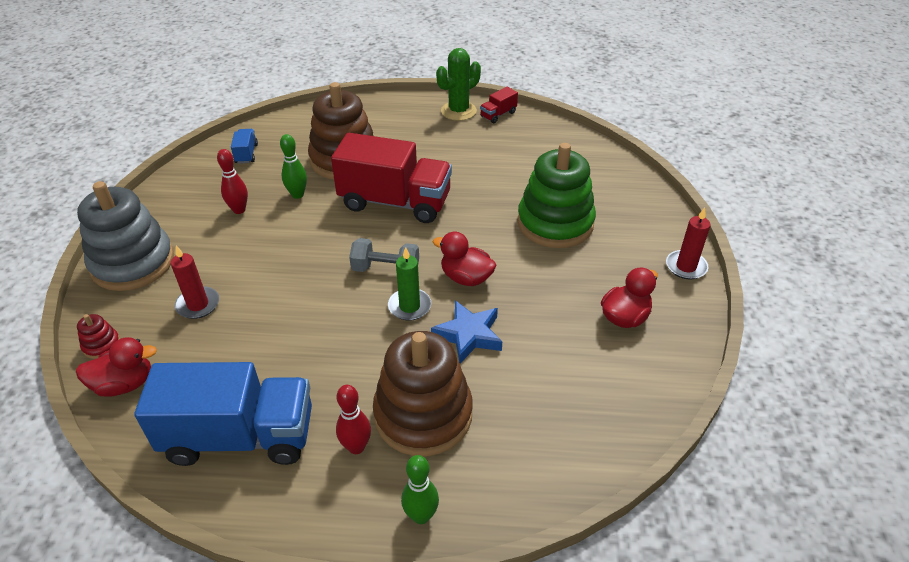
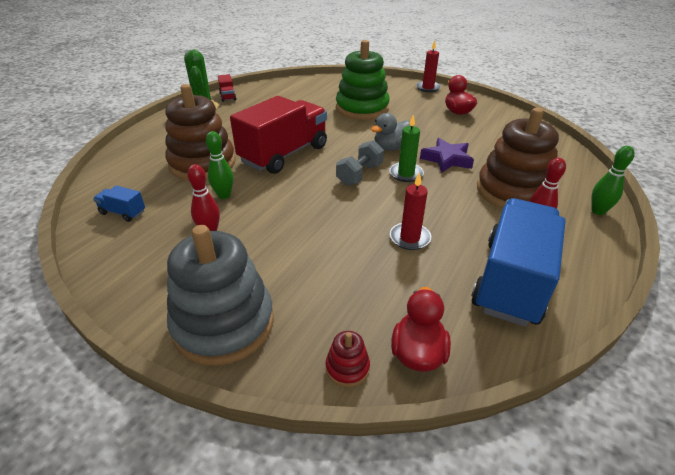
camera: 65 degrees left, 5 degrees down
red candle [171,246,219,319] -> red candle moved to [390,173,431,250]
blue star [431,300,502,363] -> purple star [420,138,474,173]
red duck [433,232,496,286] -> grey duck [371,113,411,150]

